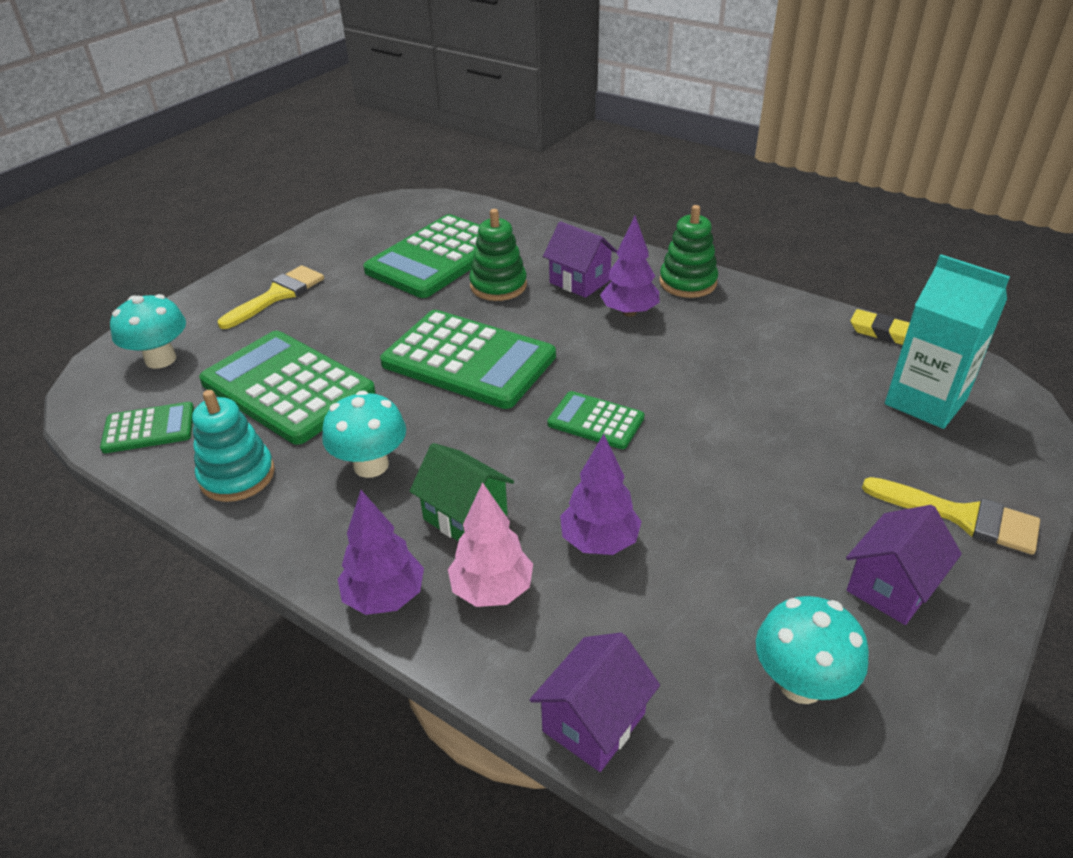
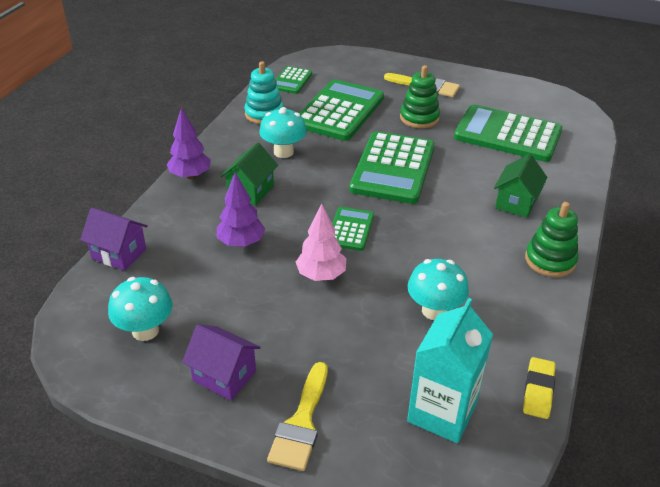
camera: 75 degrees right, 0 degrees up
green calculator [100,402,194,453] -> green calculator turned 45 degrees clockwise [276,66,312,94]
turquoise mushroom [110,294,186,369] -> turquoise mushroom moved to [408,259,469,320]
pink tree [448,482,533,607] -> pink tree moved to [296,204,346,281]
green stacking toy [469,209,527,301] -> green stacking toy moved to [400,65,440,128]
purple house [543,221,617,298] -> green house [494,154,547,218]
purple tree [600,216,659,317] -> none

